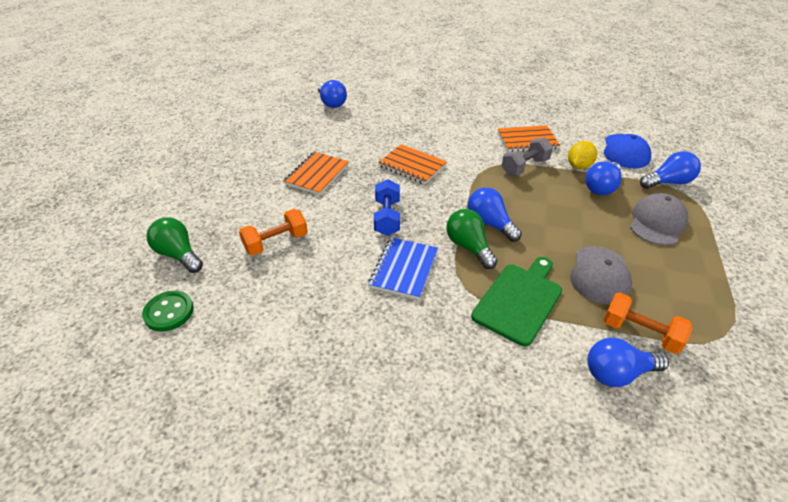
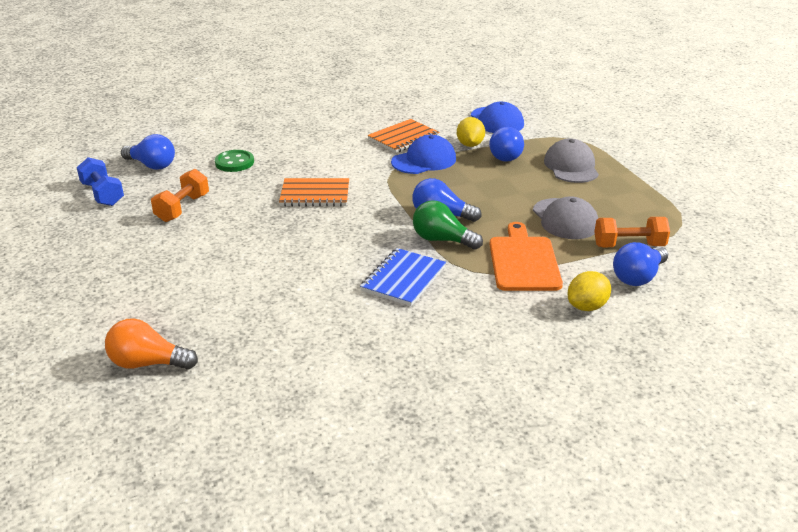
camera: 35 degrees left, 10 degrees down
green button [142,291,194,332] -> green button moved to [215,150,254,172]
green light bulb [146,217,203,273] -> orange light bulb [105,318,198,370]
orange dumbbell [239,209,308,256] -> orange dumbbell moved to [151,169,209,222]
orange notebook [283,152,349,195] -> none
blue notebook [369,237,438,299] -> blue notebook turned 45 degrees clockwise [360,248,446,306]
blue dumbbell [374,179,400,236] -> blue dumbbell moved to [77,157,124,206]
green cutting board [471,257,562,347] -> orange cutting board [489,222,563,291]
grey dumbbell [502,137,553,176] -> blue cap [391,135,456,174]
blue light bulb [640,151,701,189] -> none
none -> yellow lemon [568,271,611,311]

